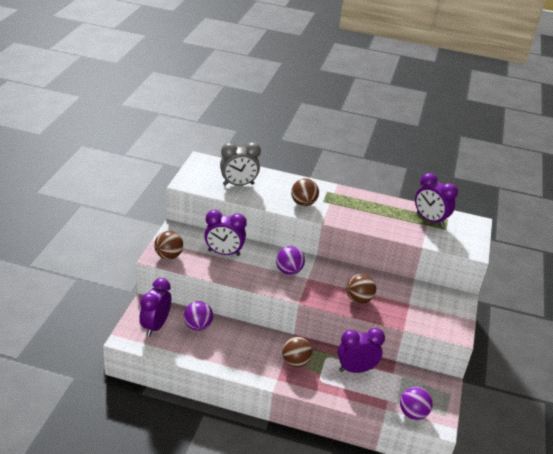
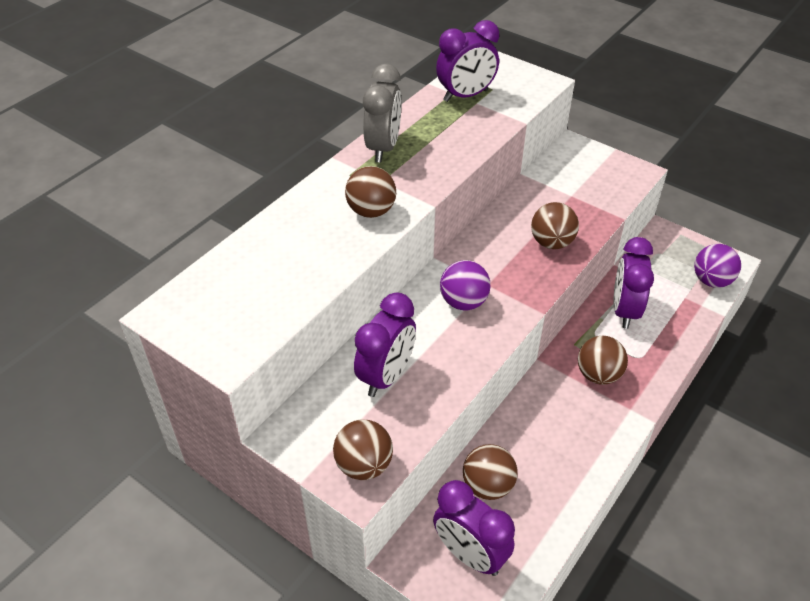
camera: 65 degrees left, 10 degrees up
purple ball [184,301,213,331] -> brown ball [463,444,518,500]
grey clock [220,142,261,186] -> grey clock moved to [363,64,401,162]

